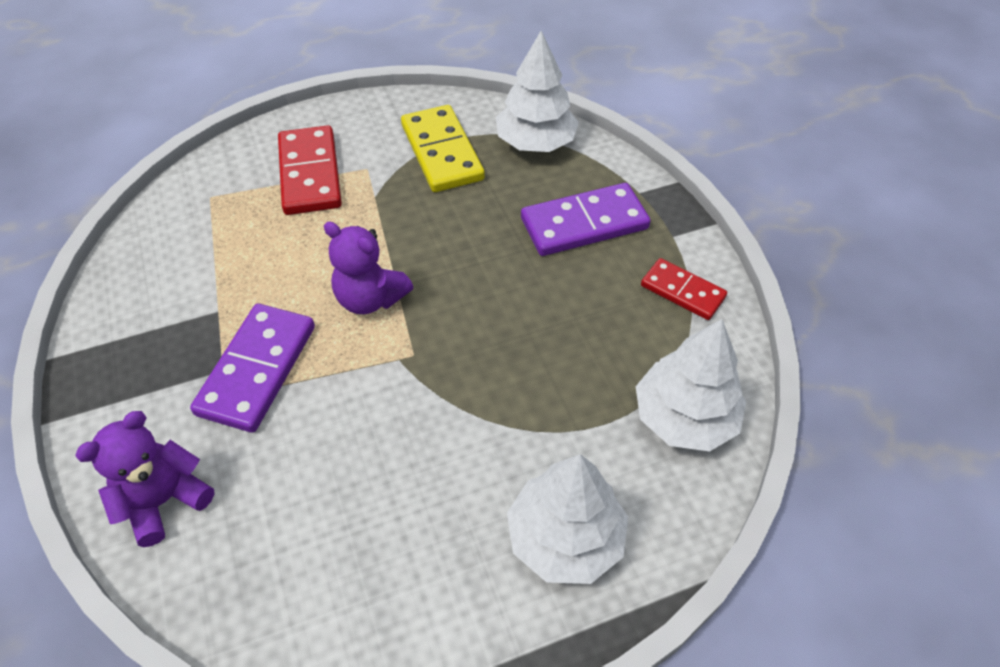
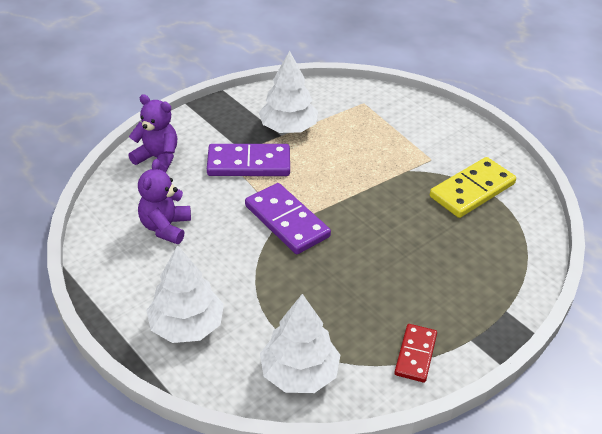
camera: 70 degrees right, 10 degrees down
red domino [278,125,342,215] -> none
purple teddy bear [324,222,413,314] -> purple teddy bear moved to [138,159,191,244]
white tree [496,31,579,152] -> white tree moved to [259,51,318,133]
purple domino [521,183,650,256] -> purple domino moved to [245,183,331,254]

